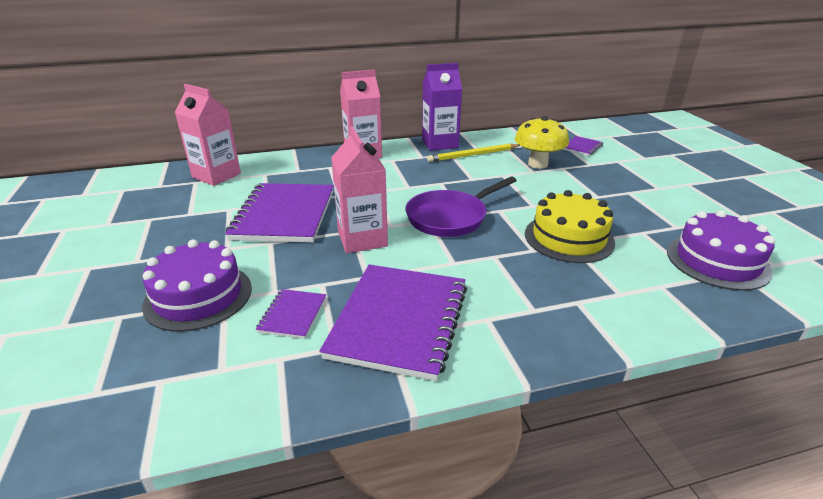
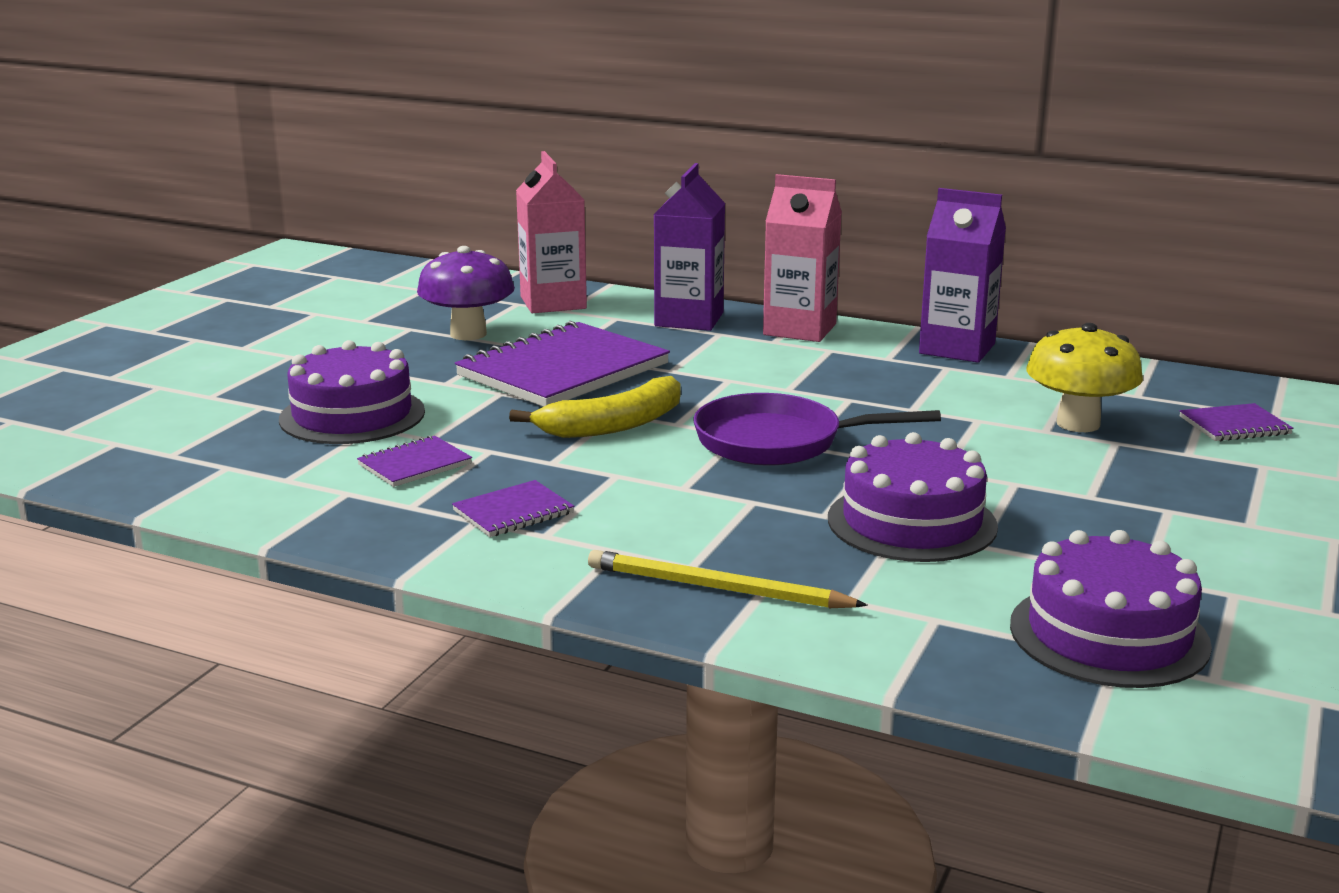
camera: 40 degrees right, 10 degrees down
purple notebook [319,265,467,381] -> purple notebook [452,480,574,537], size x0.46
pink carton [331,126,388,253] -> yellow banana [509,376,681,438]
yellow pencil [427,144,520,162] -> yellow pencil moved to [588,550,868,608]
yellow cake [525,190,615,263] -> purple cake [828,432,998,562]
none -> purple mushroom [417,246,515,340]
none -> purple carton [653,163,725,331]

